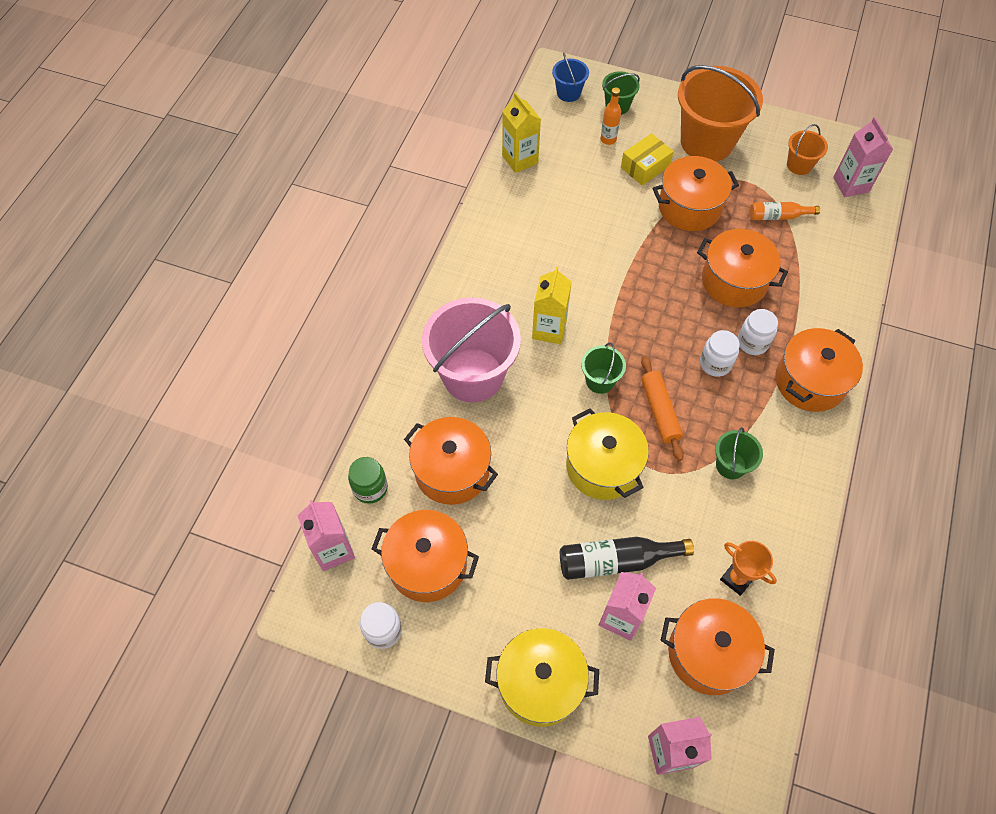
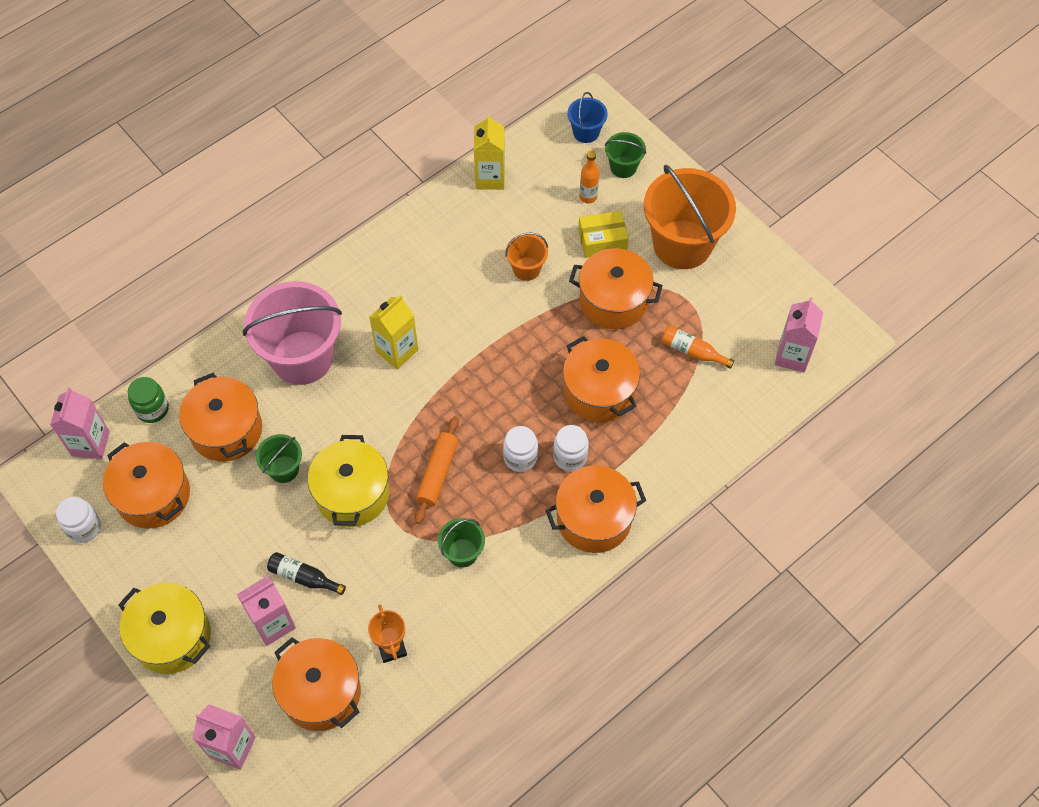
camera: 30 degrees right, 0 degrees up
black bottle [560,537,694,580] -> black bottle [267,552,346,595], size x0.63
green bucket [581,342,626,394] -> green bucket moved to [256,434,302,483]
orange bucket [787,124,828,175] -> orange bucket moved to [505,232,548,281]

